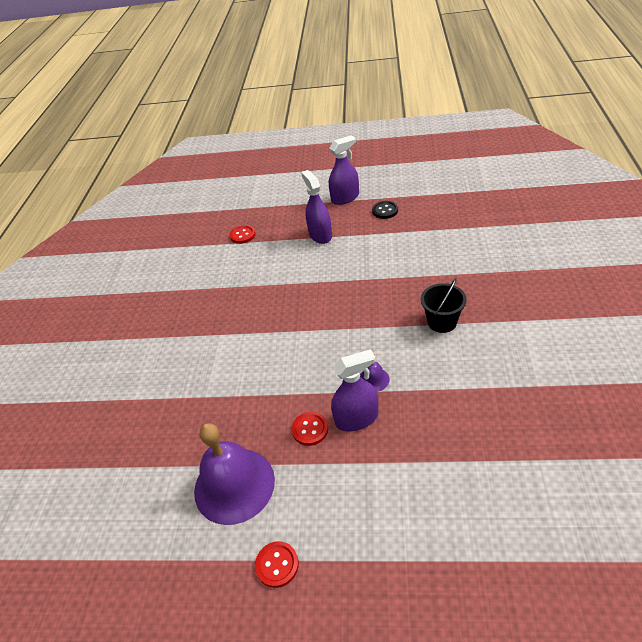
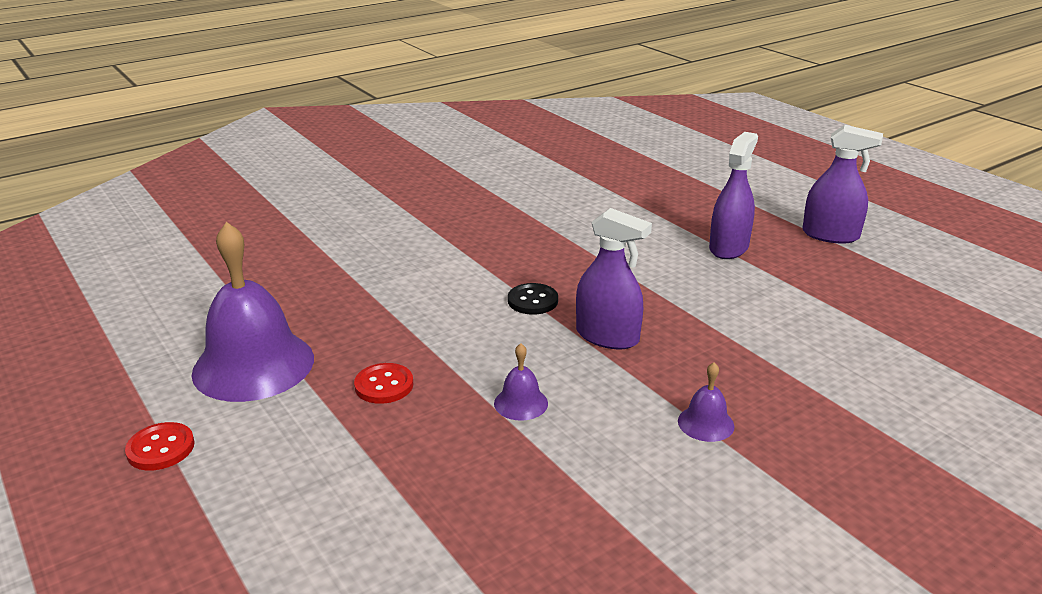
camera: 45 degrees right, 15 degrees down
red button [230,225,256,244] -> none
purple spray bottle [331,349,378,432] -> purple spray bottle moved to [576,208,652,349]
black button [372,201,398,219] -> black button moved to [508,283,558,315]
black bucket [421,278,467,333] -> purple bell [678,362,734,442]

